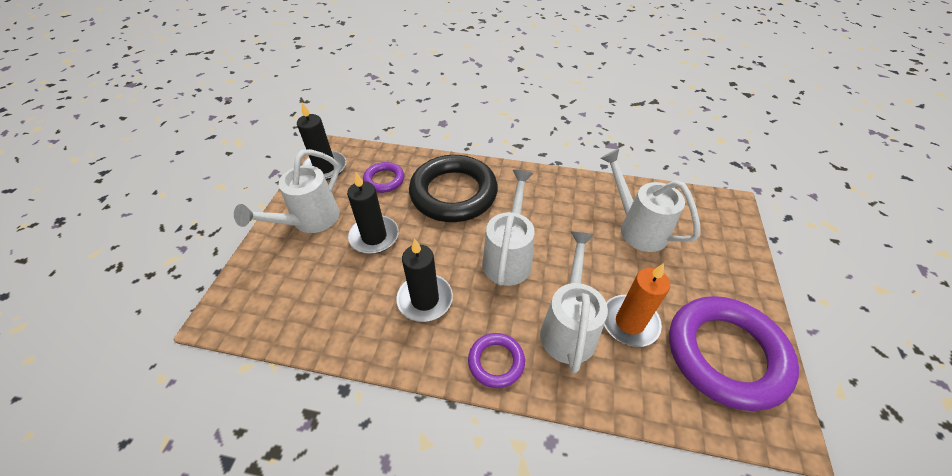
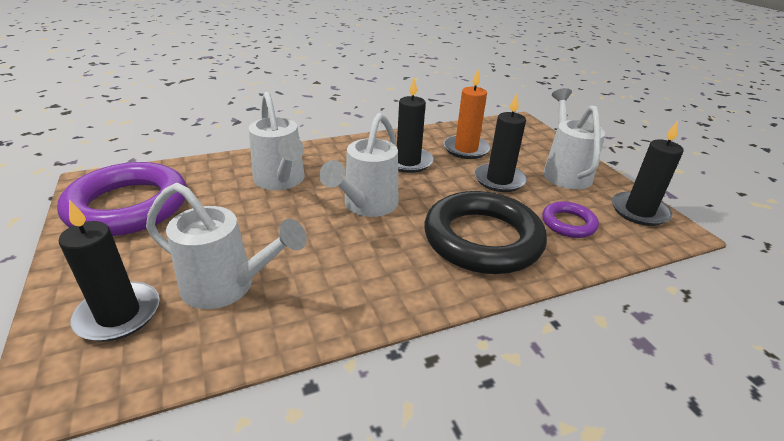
camera: 145 degrees right, 15 degrees down
purple ring [468,333,525,388] -> none
white watering can [482,170,535,286] -> white watering can turned 45 degrees clockwise [319,113,398,217]
orange candle [604,263,670,347] -> orange candle moved to [443,69,490,159]
none -> black candle [59,200,160,342]

